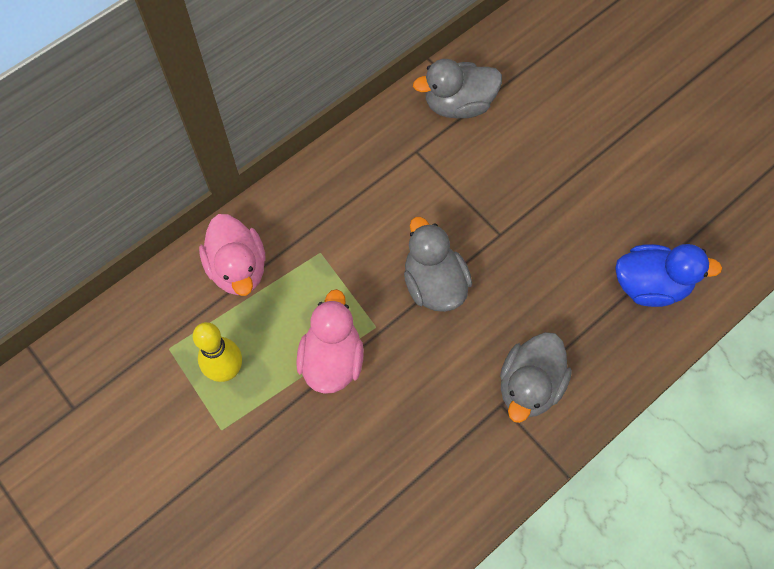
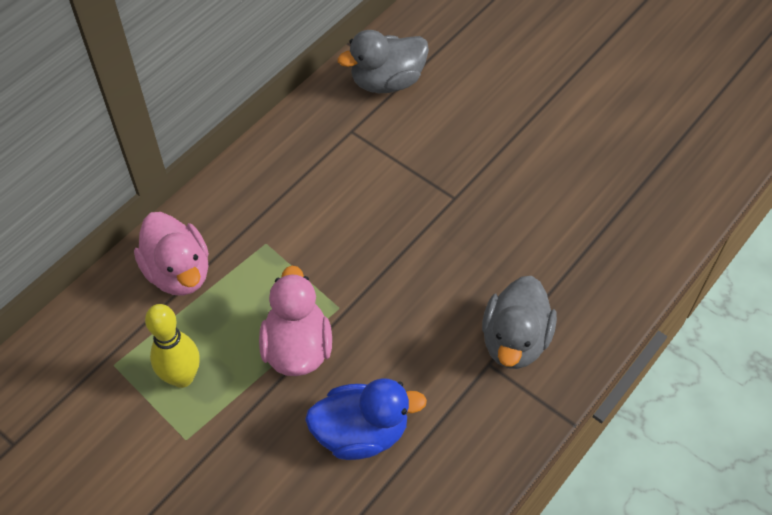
camera: 10 degrees left, 10 degrees down
grey duck [404,217,472,312] -> none
blue duck [616,244,722,307] -> blue duck moved to [305,378,427,460]

